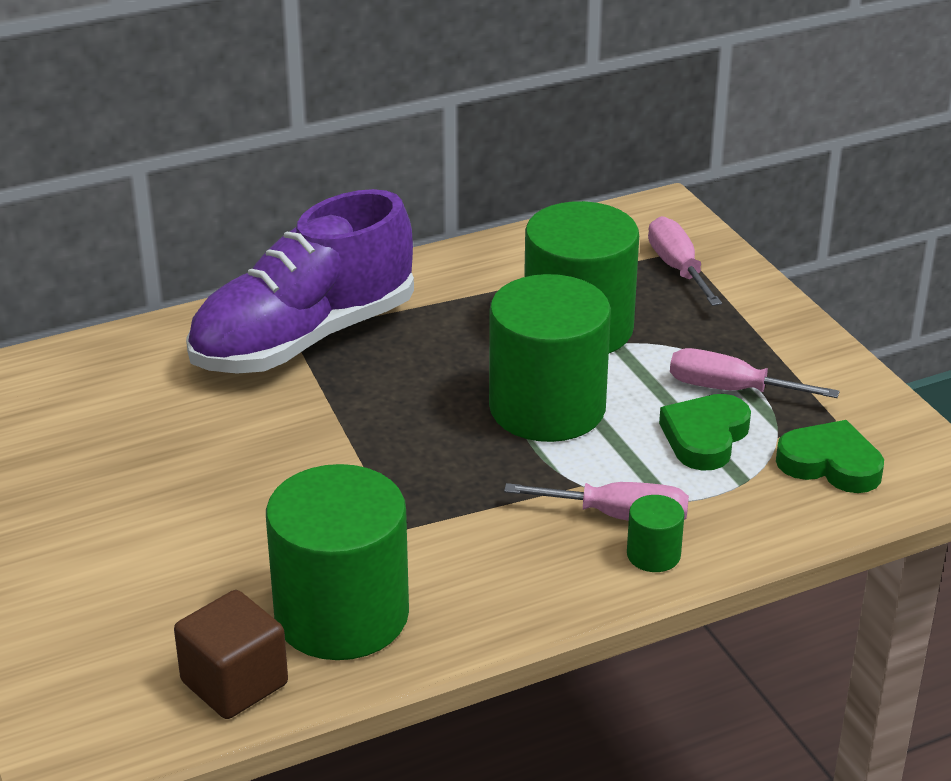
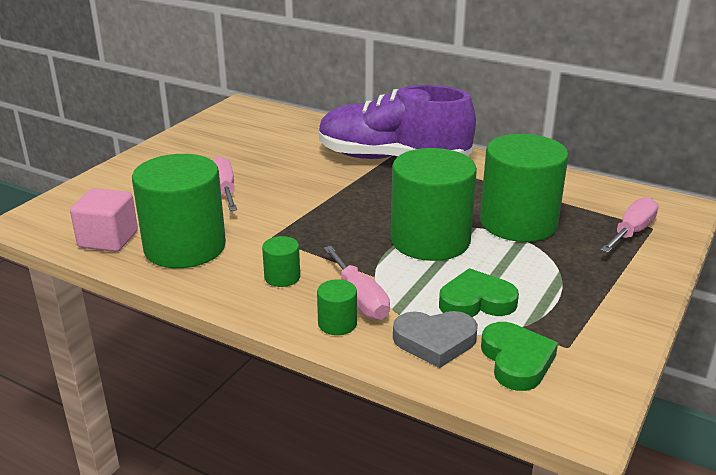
camera: 55 degrees right, 5 degrees down
brown cube [174,590,288,719] -> pink cube [70,188,138,252]
pink screwdriver [670,348,839,398] -> pink screwdriver moved to [212,156,237,211]
none -> green cylinder [262,236,300,287]
none -> grey heart [393,311,478,368]

